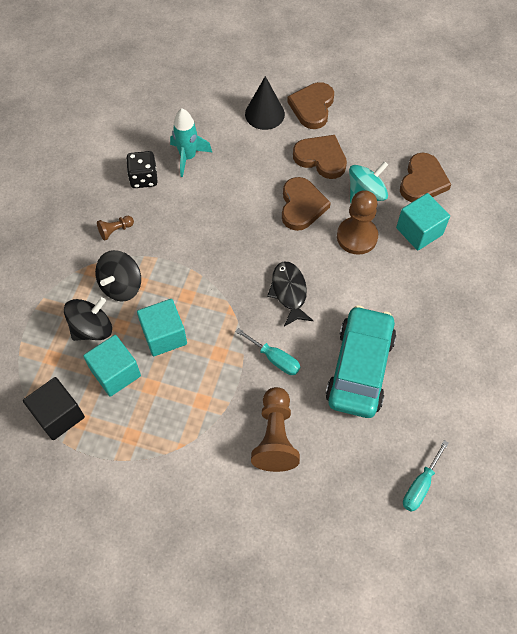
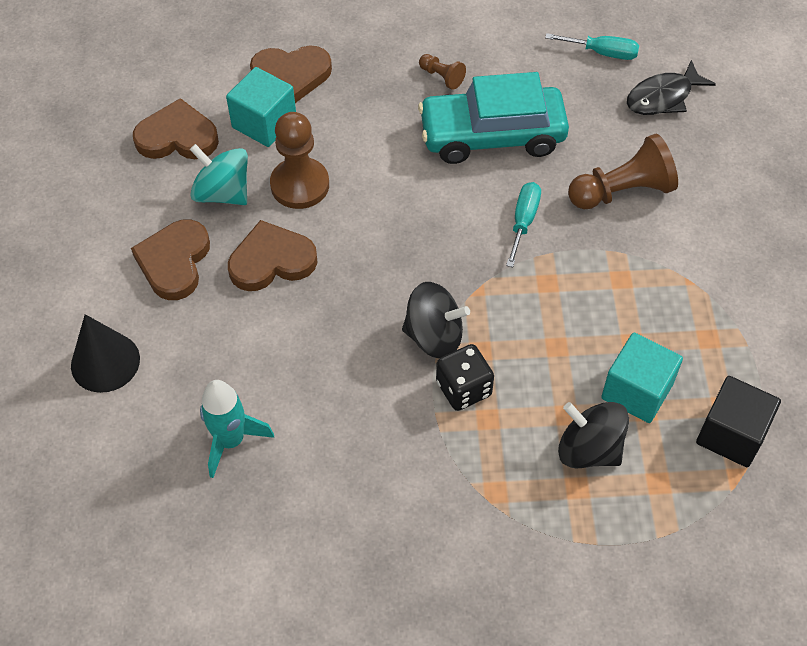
camera: 110 degrees left, 5 degrees down
black spinning top [95,250,141,302] -> black spinning top moved to [402,282,470,359]
brown pawn [97,216,134,241] -> brown pawn moved to [419,54,466,90]
black dice [126,151,158,188] -> black dice moved to [436,344,494,411]
turquoise cube [137,299,187,356] -> none
black fish [267,262,314,326] -> black fish moved to [627,60,716,115]
brown heart [287,82,334,129] -> brown heart moved to [250,45,332,103]

